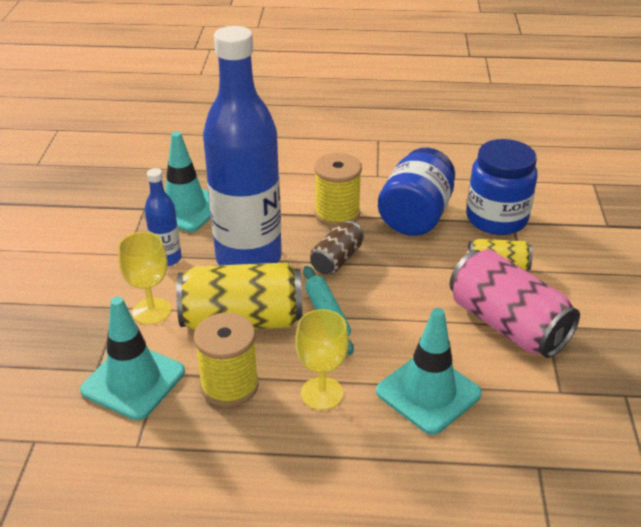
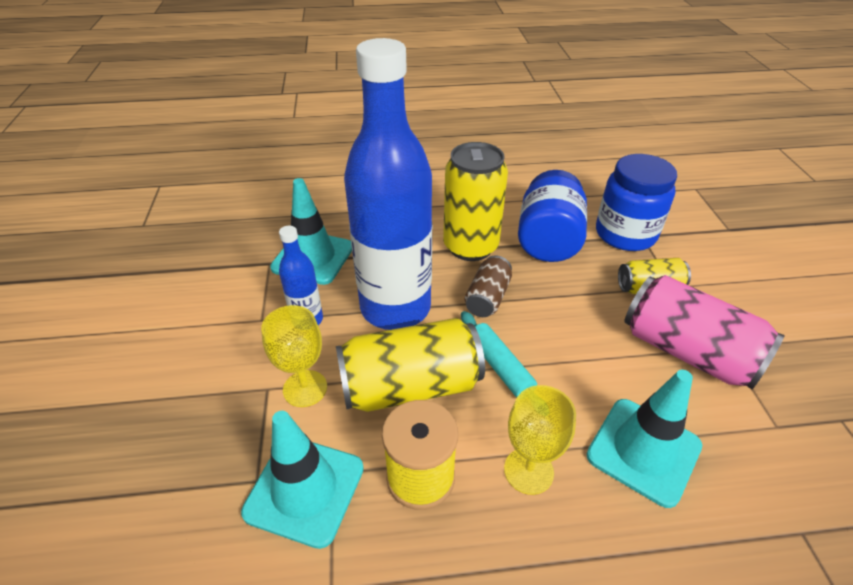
camera: 10 degrees left, 5 degrees up
yellow spool [314,153,362,227] -> yellow can [443,142,508,261]

